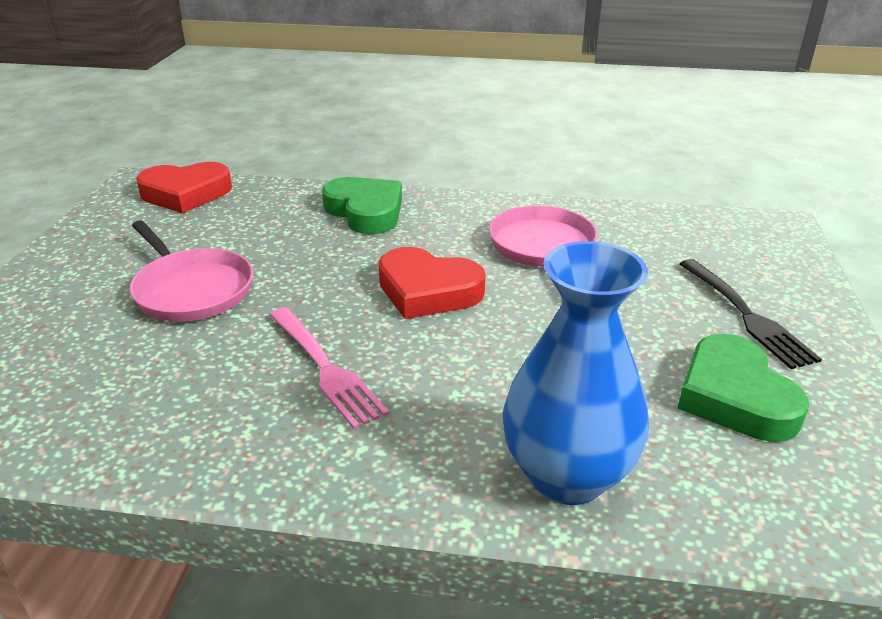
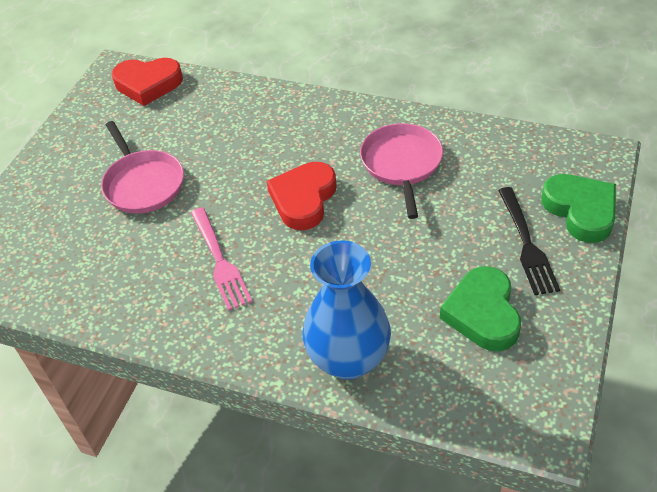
camera: 15 degrees right, 15 degrees up
green heart [322,177,402,234] -> green heart moved to [541,174,616,243]
red heart [378,247,486,319] -> red heart turned 75 degrees clockwise [267,162,337,230]

